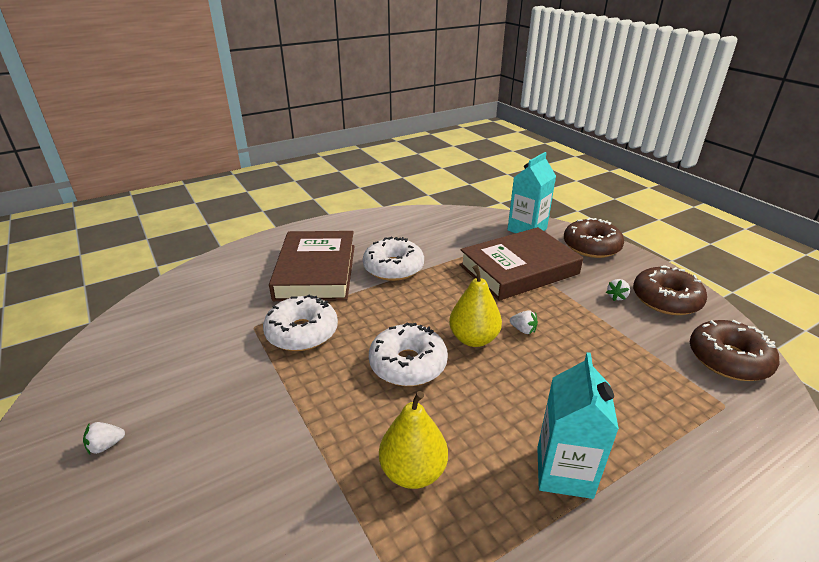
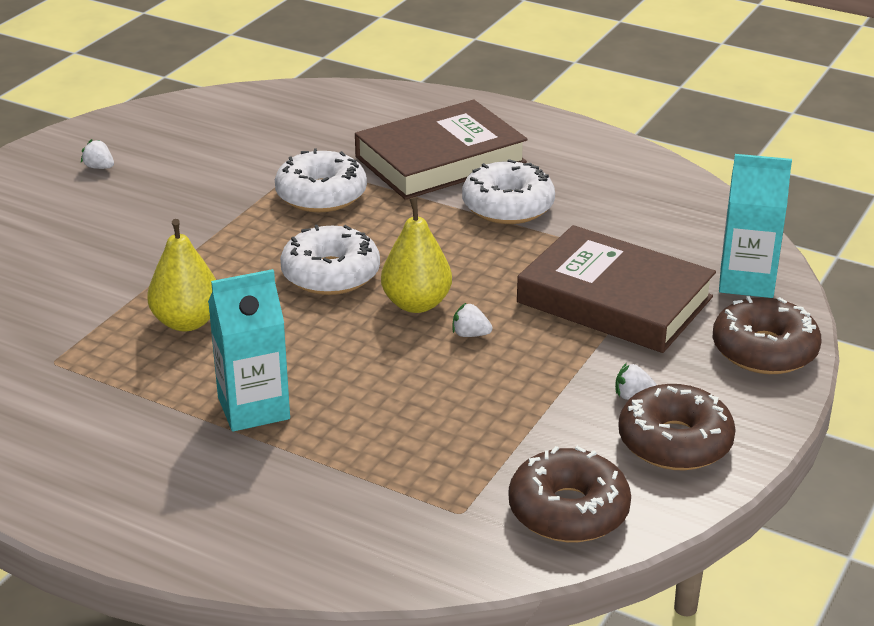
camera: 60 degrees right, 0 degrees up
white strawberry [510,310,538,334] -> white strawberry turned 105 degrees clockwise [453,302,493,337]

